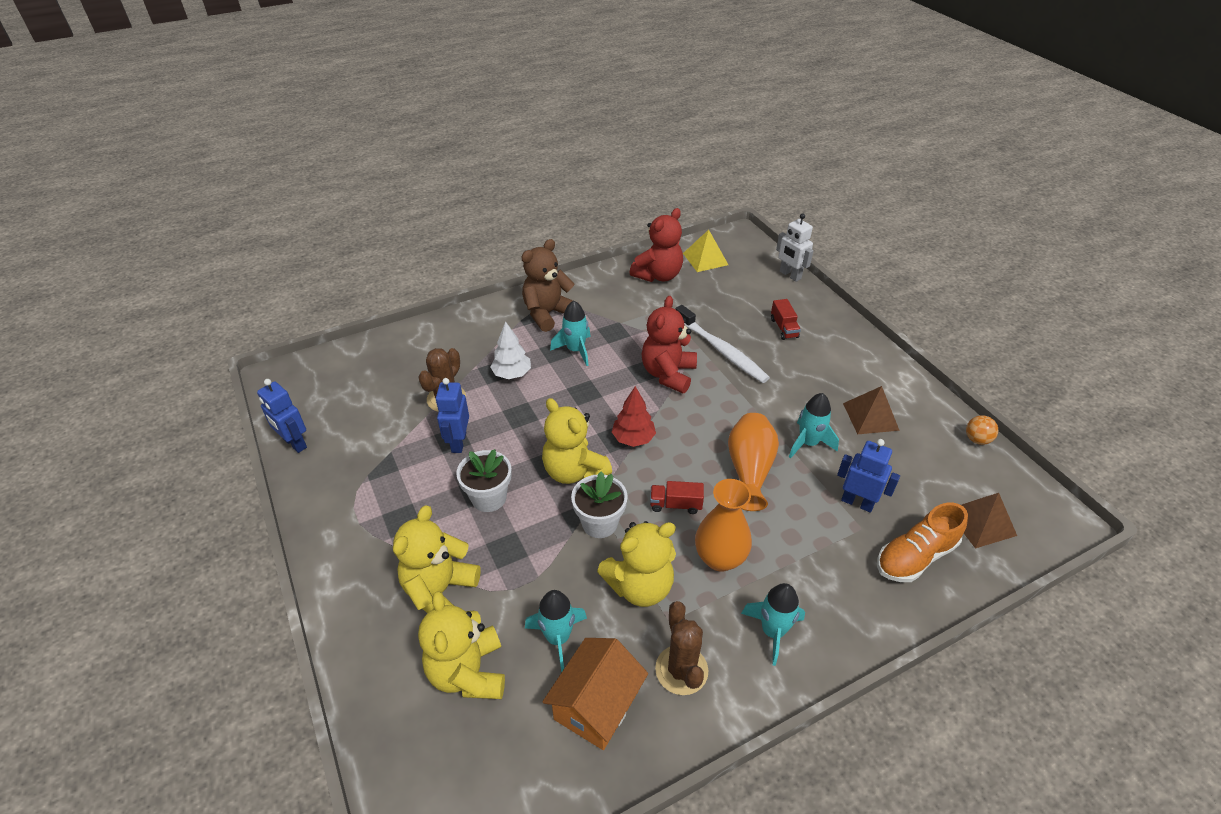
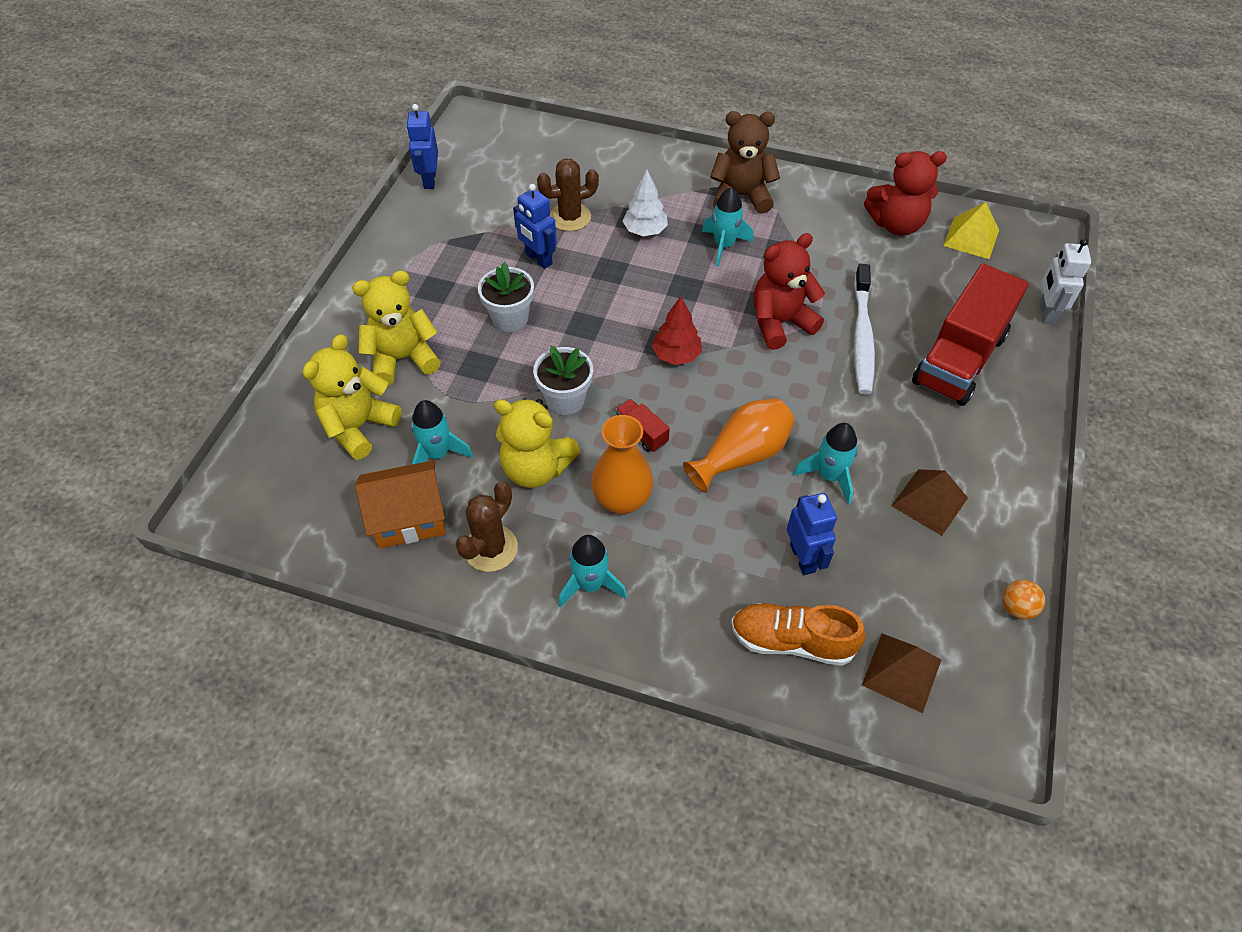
camera: 45 degrees right, 10 degrees up
blue robot [436,378,469,453] -> blue robot turned 90 degrees counterclockwise [513,184,557,269]
yellow teddy bear [542,398,612,484] -> none
red truck [771,299,801,340] -> red truck [912,263,1029,406], size x2.43

